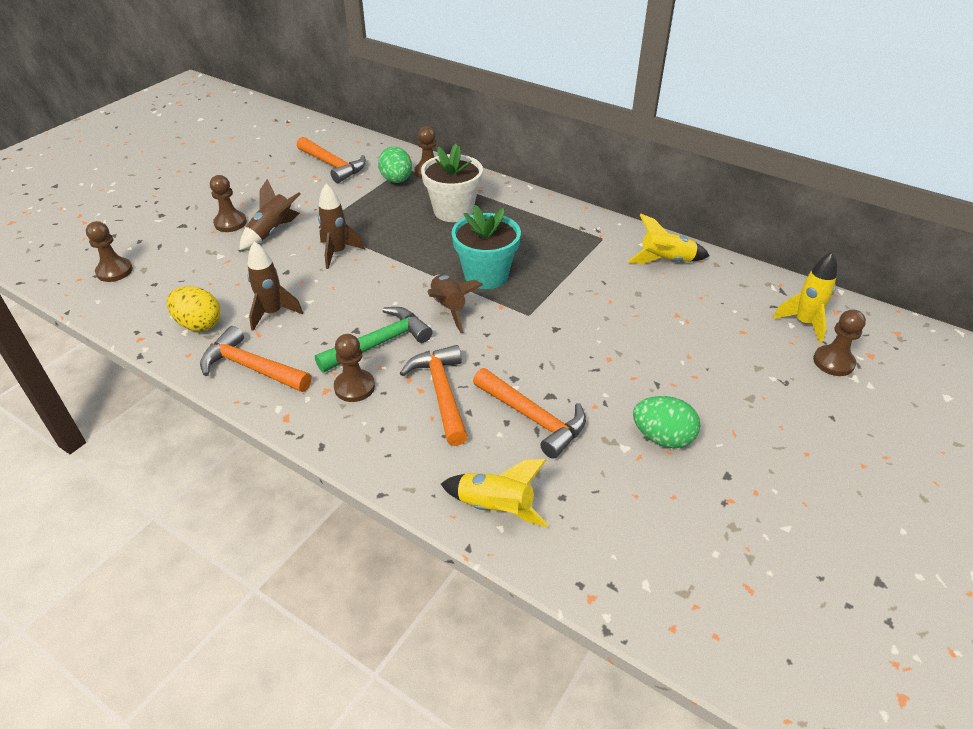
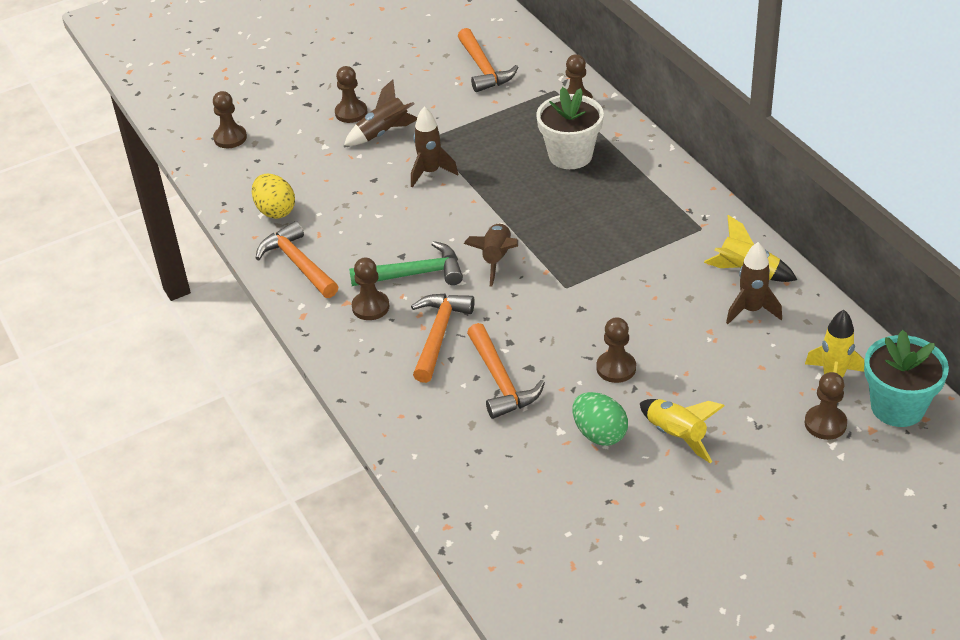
camera: 30 degrees right, 0 degrees up
brown rocket [248,242,303,331] -> brown rocket moved to [726,242,782,324]
green egg [378,147,412,183] -> none
yellow rocket [441,459,549,527] -> yellow rocket moved to [640,399,724,463]
turquoise flower pot [452,205,521,289] -> turquoise flower pot moved to [864,330,949,427]
none -> brown pawn [596,317,636,383]

